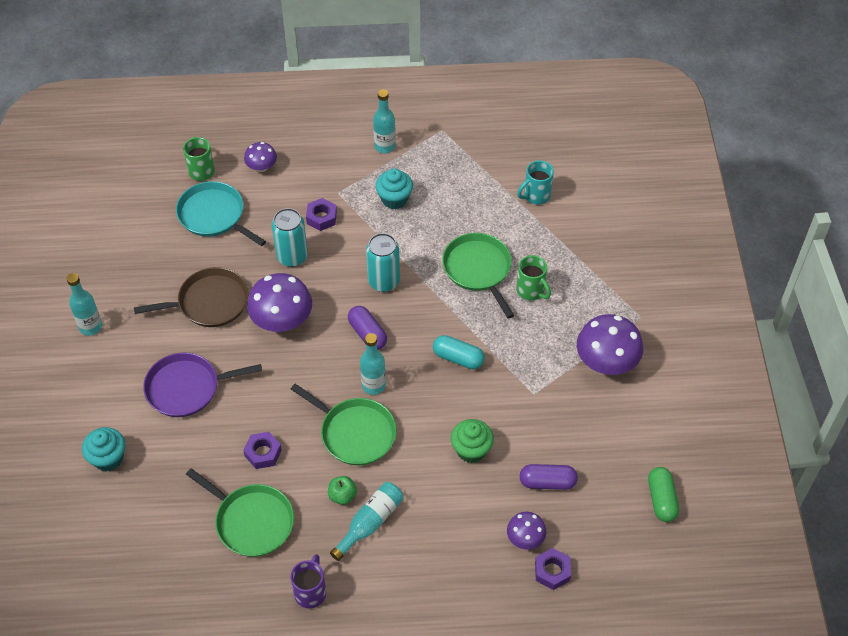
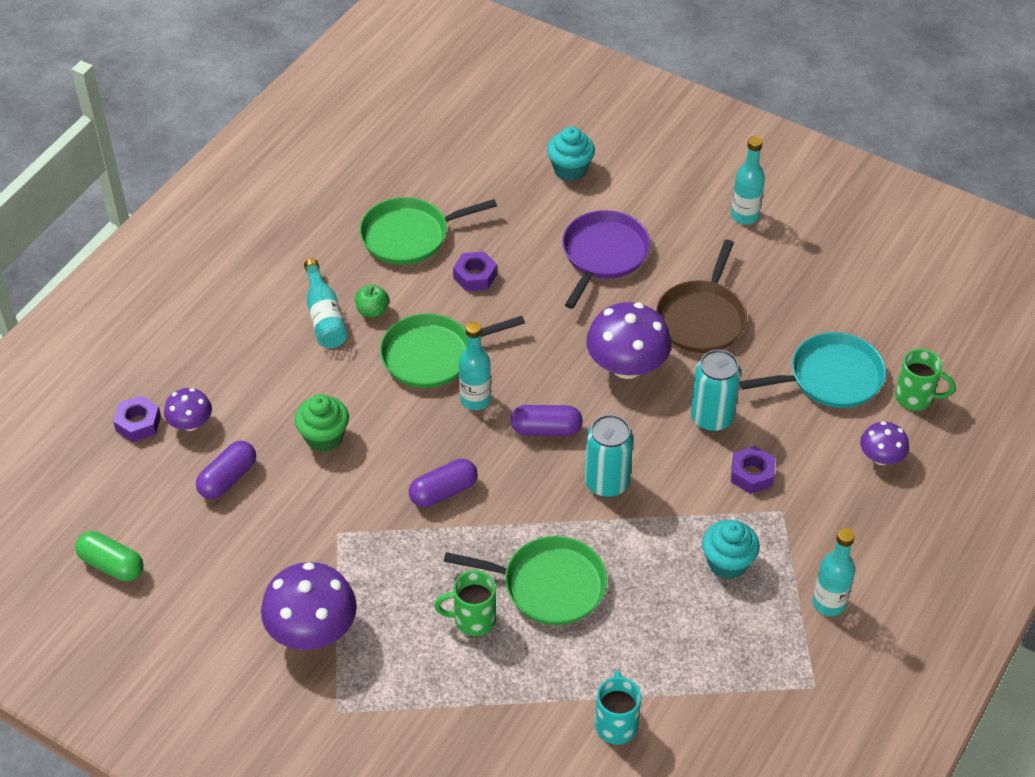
camera: 125 degrees right, 5 degrees down
purple mug [290,554,326,609] -> none
turquoise capsule [433,335,485,369] -> purple capsule [409,459,478,507]

